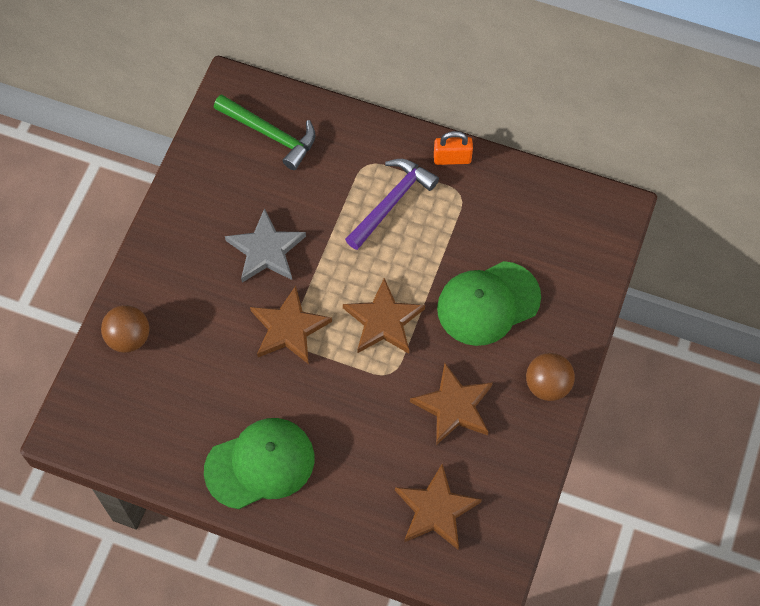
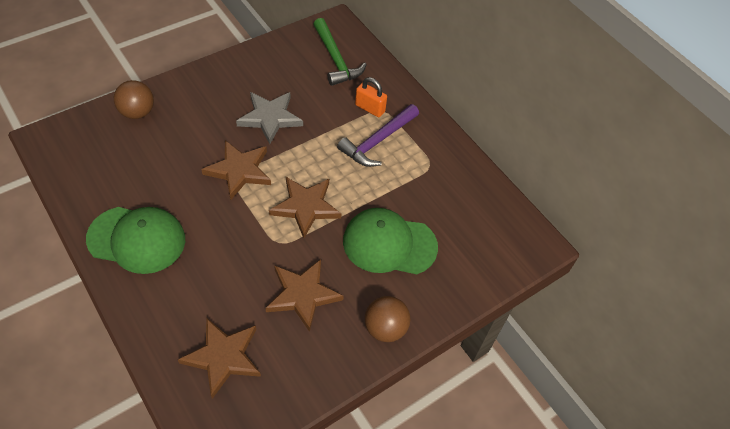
camera: 30 degrees right, 10 degrees down
purple hammer [345,159,439,250] -> purple hammer turned 150 degrees clockwise [337,104,419,167]
orange padlock [434,131,473,165] -> orange padlock moved to [355,77,387,117]

